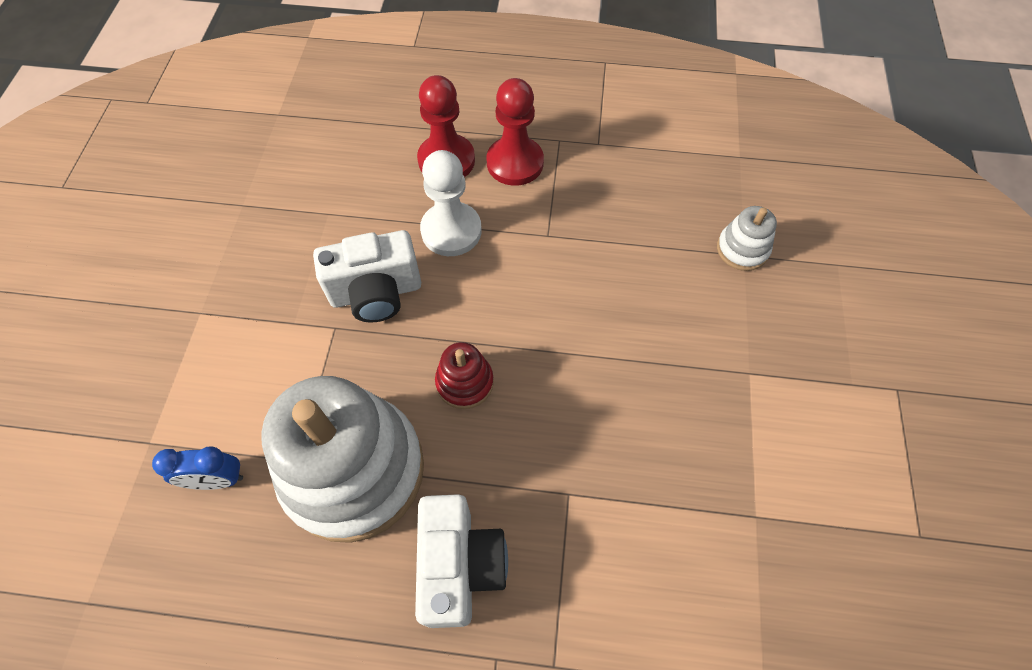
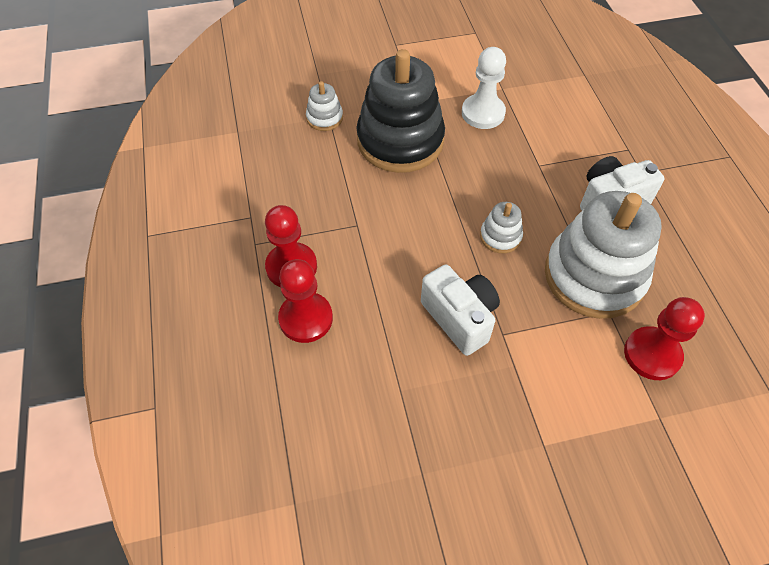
camera: 110 degrees left, 5 degrees down
blue clock [152,446,243,490] -> red pawn [624,297,705,380]
white pawn [420,150,482,256] -> white pawn moved to [462,47,506,129]
red stacking toy [435,342,494,409] -> white stacking toy [480,202,523,253]
none -> black stacking toy [356,49,445,173]

